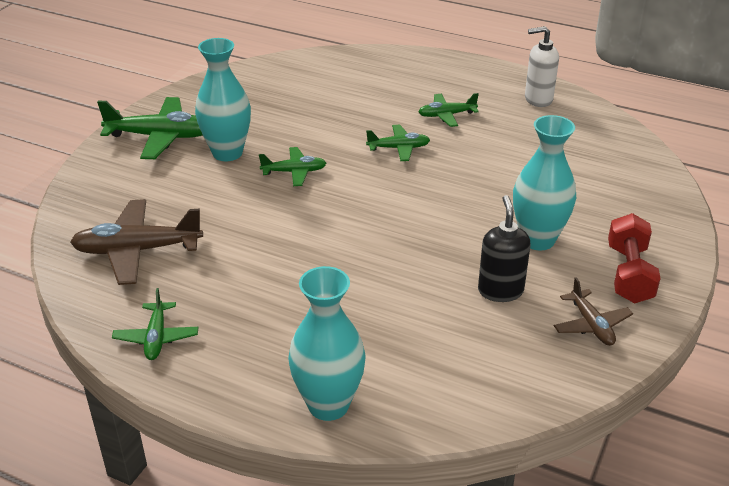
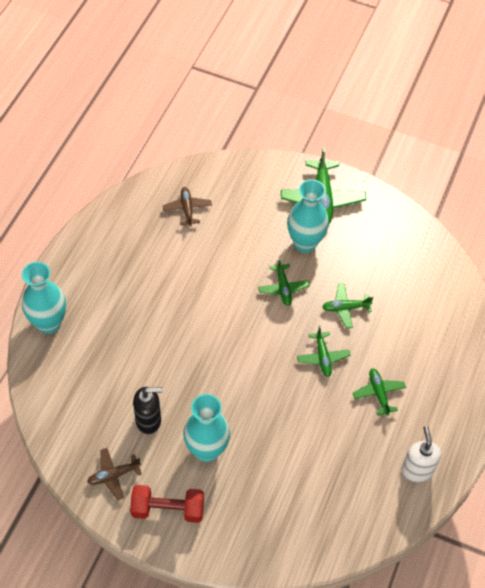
camera: 85 degrees right, 20 degrees up
brown plane [70,199,203,285] -> brown plane [163,187,212,226], size x0.57
green plane [112,288,198,360] -> green plane moved to [322,283,374,328]

